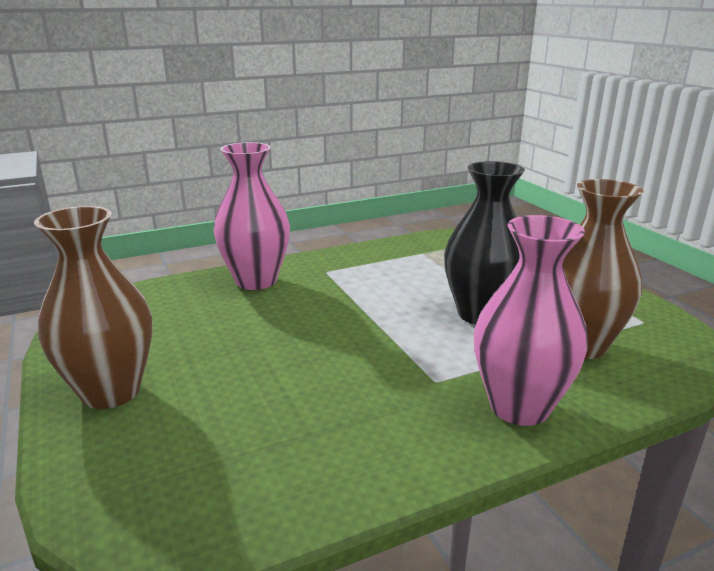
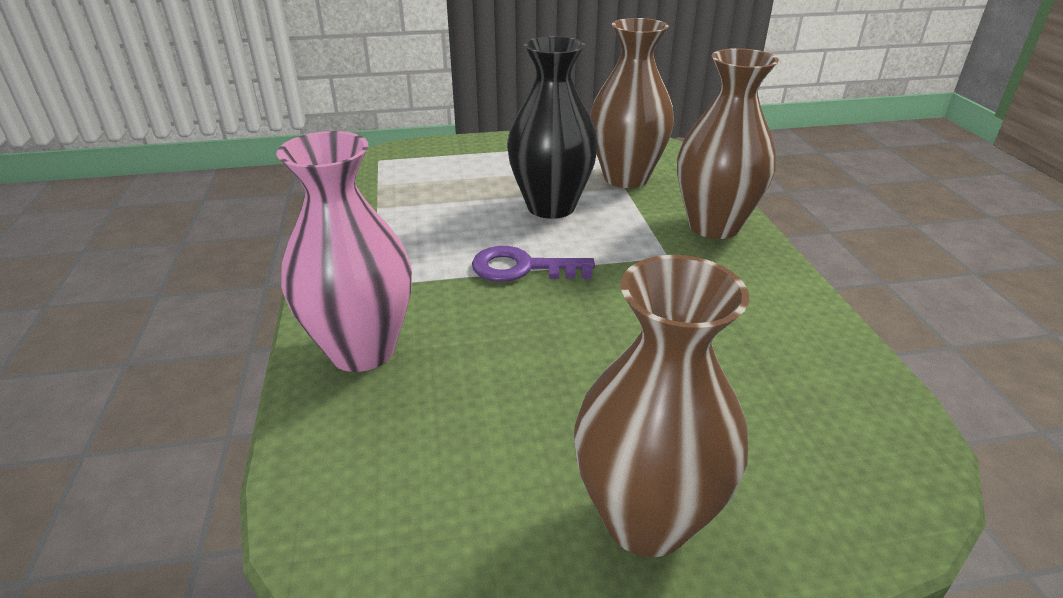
camera: 75 degrees left, 10 degrees up
pink vase [474,215,588,426] -> brown vase [677,48,779,239]
none -> purple key [472,246,595,282]

